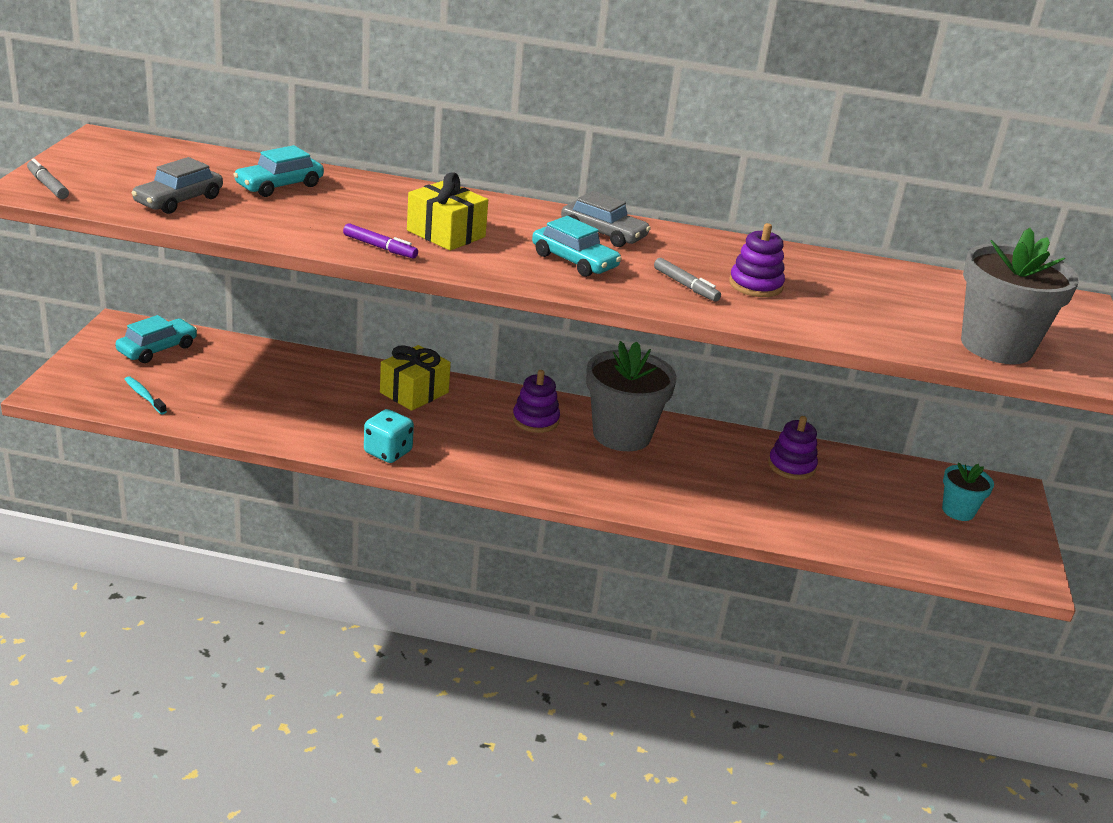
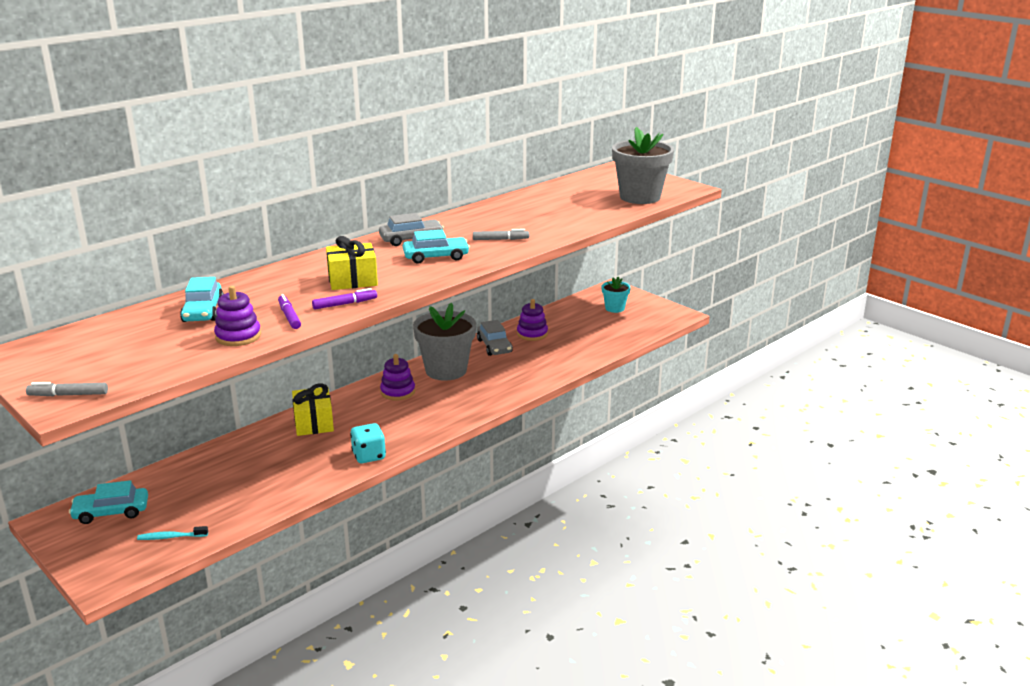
camera: 50 degrees left, 5 degrees down
turquoise car [115,315,197,363] -> turquoise car turned 90 degrees counterclockwise [69,480,148,524]
grey car [132,157,223,214] -> grey car moved to [477,320,513,356]
purple stacking toy [729,223,785,297] -> purple stacking toy moved to [214,286,261,346]
none -> purple marker [278,294,301,329]

